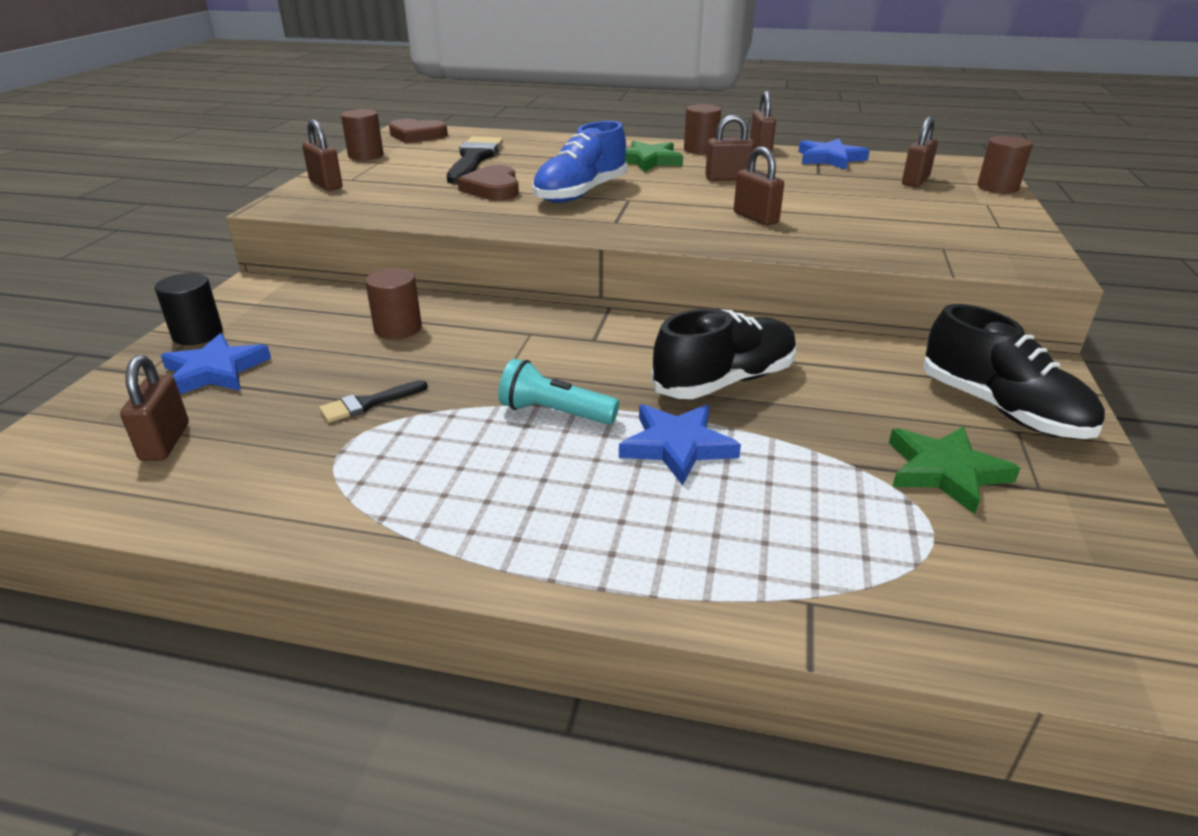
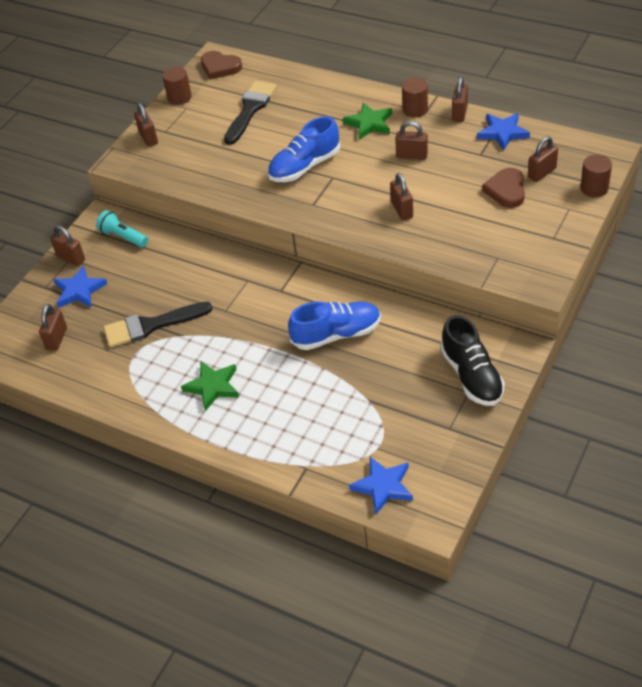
camera: 20 degrees right, 15 degrees up
black cylinder [155,273,223,345] -> brown padlock [50,226,85,266]
black brush [319,380,428,423] -> black brush [104,302,212,348], size x1.97
brown cylinder [365,268,422,339] -> none
brown heart [457,165,519,200] -> brown heart moved to [482,168,525,208]
turquoise flashlight [498,359,619,425] -> turquoise flashlight moved to [96,210,148,247]
blue star [619,404,741,485] -> blue star moved to [349,457,413,514]
black shoe [651,309,797,399] -> blue shoe [288,301,381,350]
green star [889,426,1020,514] -> green star moved to [181,361,239,411]

